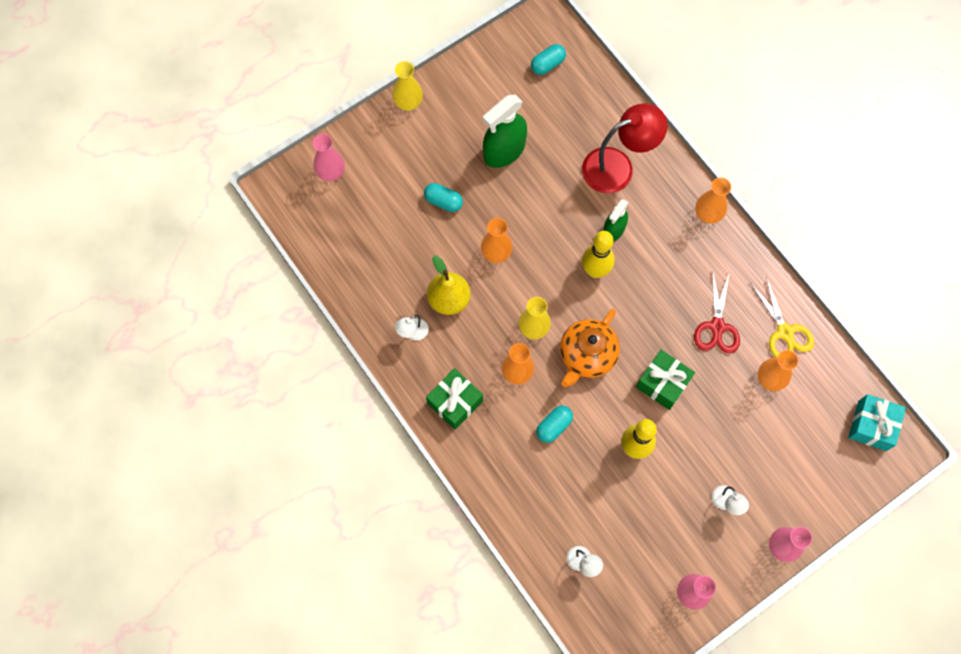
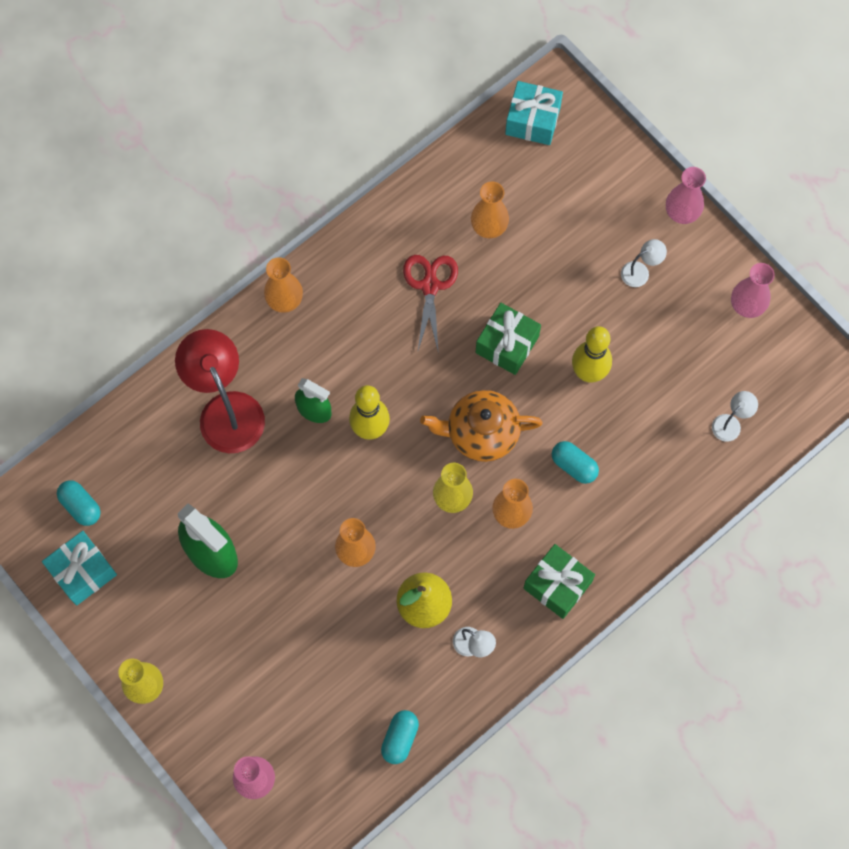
camera: 95 degrees left, 0 degrees up
turquoise capsule [424,183,463,212] -> turquoise capsule moved to [381,710,419,764]
orange teapot [560,309,620,387] -> orange teapot turned 150 degrees clockwise [420,390,543,462]
red scissors [694,269,740,354] -> red scissors turned 90 degrees counterclockwise [403,255,458,354]
yellow scissors [751,277,814,358] -> none
none -> turquoise gift [42,531,117,606]

